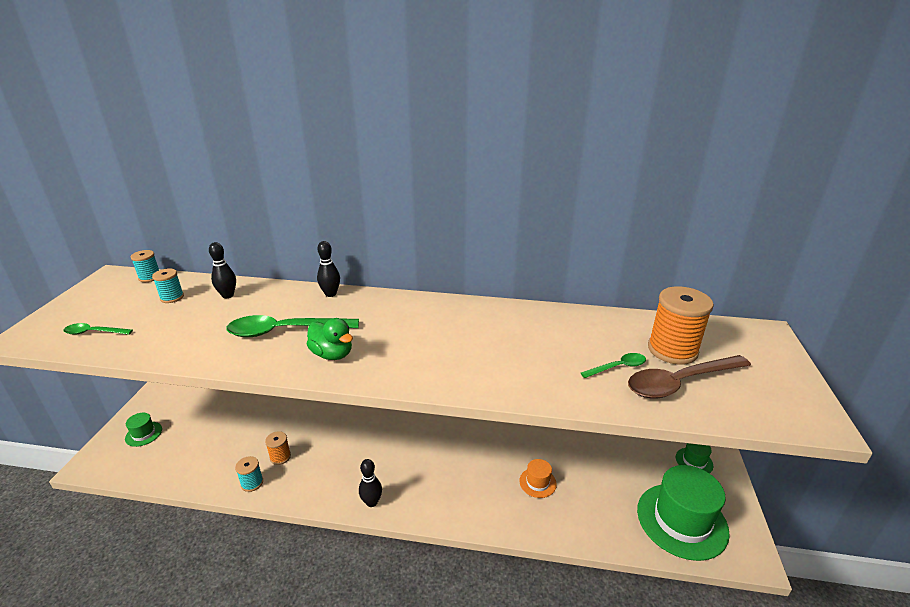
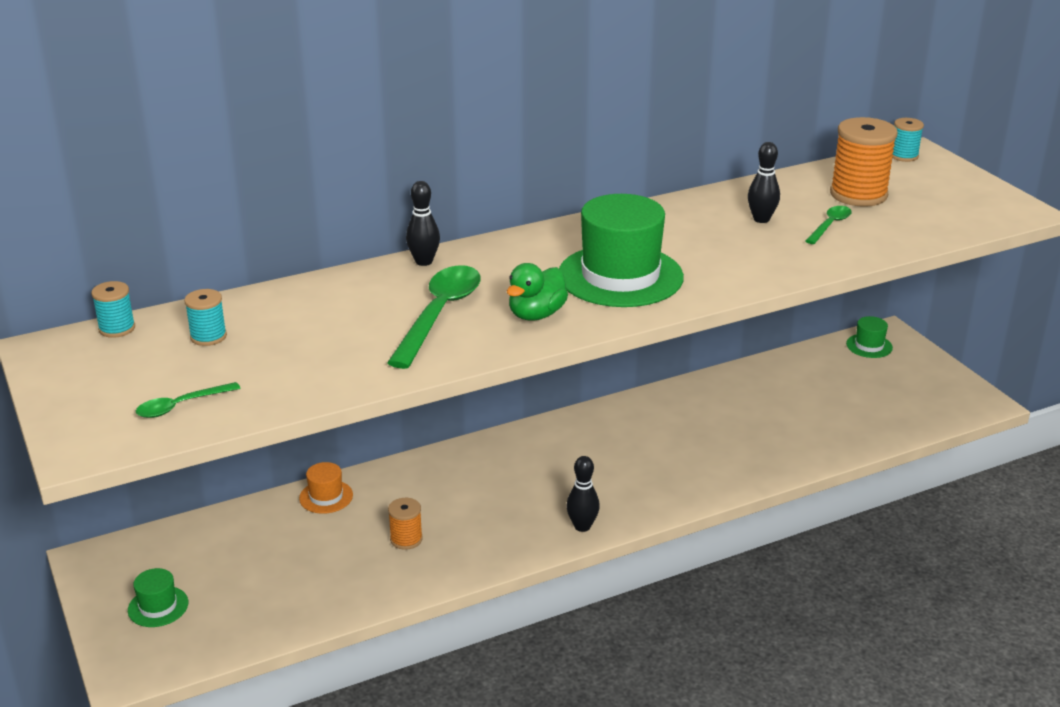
camera: 35 degrees left, 0 degrees up
black bowling pin [209,242,236,298] -> black bowling pin moved to [748,142,780,223]
green spoon [226,315,359,337] -> green spoon turned 150 degrees clockwise [387,265,481,369]
turquoise spool [235,456,263,492] -> turquoise spool moved to [893,118,924,162]
green duck [307,318,353,360] -> green duck turned 120 degrees clockwise [507,263,568,320]
orange hat [519,459,557,498] -> orange hat moved to [299,462,353,514]
brown spoon [628,355,751,399] -> none
green hat [637,465,730,561] -> green hat moved to [559,194,684,307]

